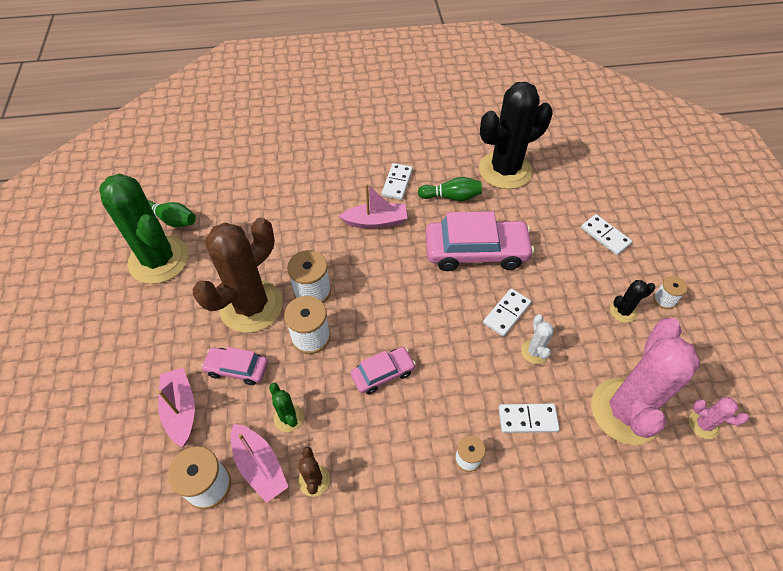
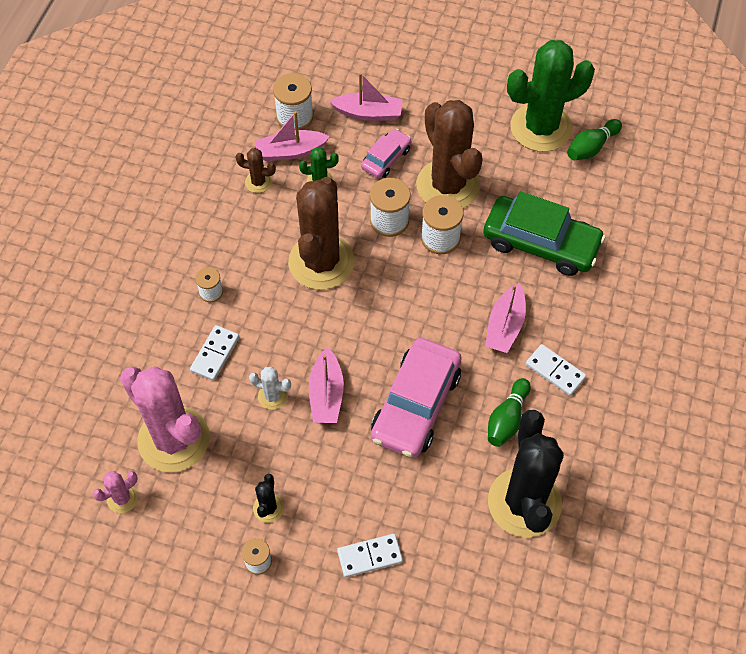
camera: 115 degrees right, 5 degrees up
pink car [350,347,416,394] -> brown cactus [288,177,355,290]
white domino [483,288,531,337] -> pink boat [309,347,344,423]
none -> green car [483,191,605,276]

